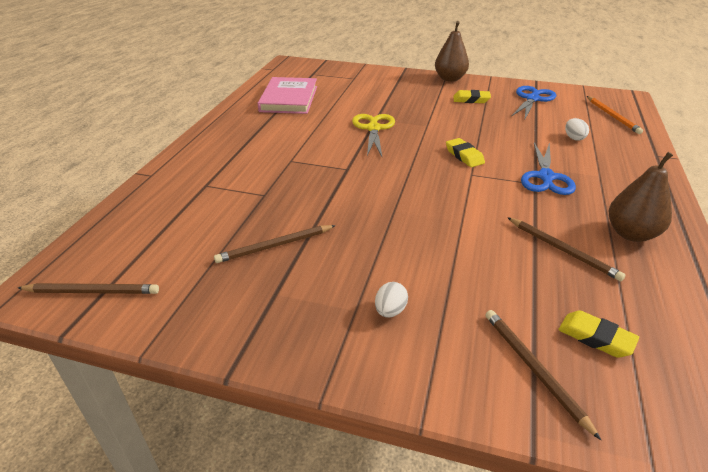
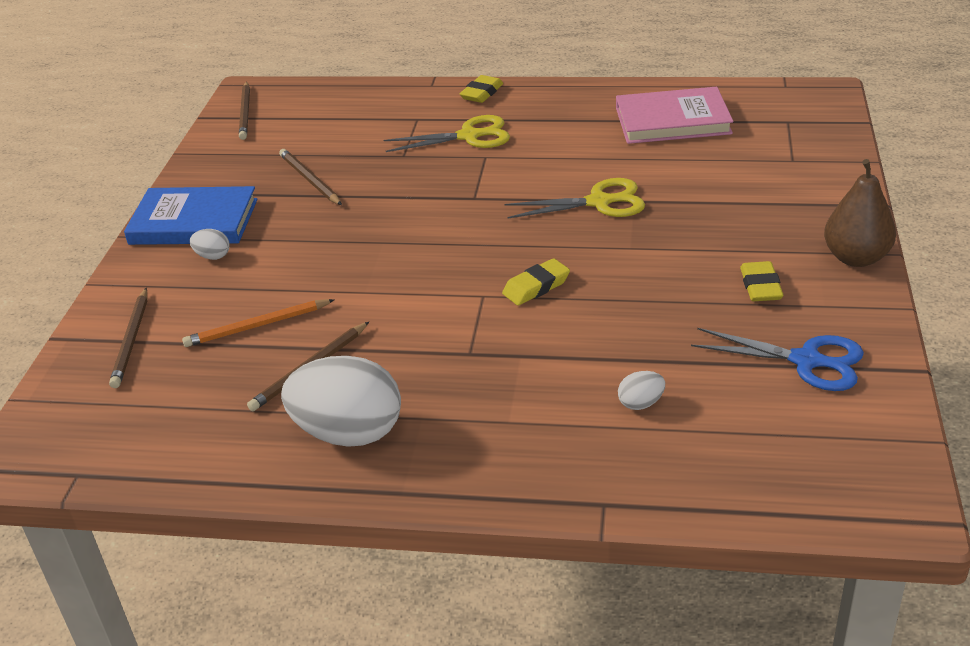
camera: 85 degrees right, 0 degrees up
brown pencil [485,310,601,440] -> brown pencil turned 120 degrees clockwise [109,288,147,388]
blue scissors [521,142,576,195] -> none
yellow eraser [559,310,639,358] -> yellow eraser moved to [460,75,503,103]
orange pencil [587,96,643,134] -> orange pencil moved to [182,299,335,347]
brown pear [609,152,673,242] -> white egg [281,356,401,447]
none -> blue book [124,186,258,245]
none -> yellow scissors [383,115,510,152]

